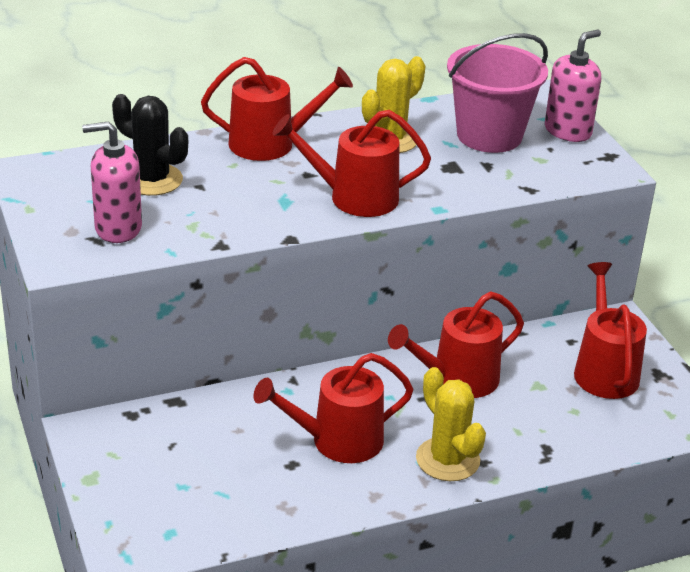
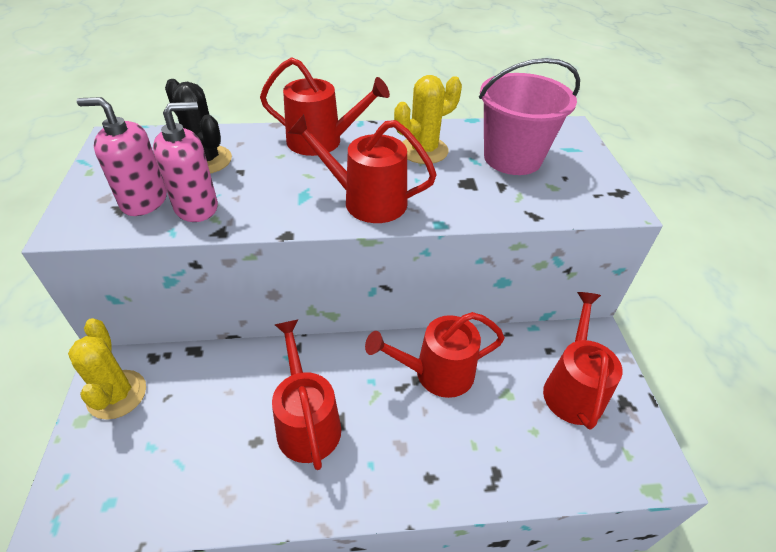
camera: 15 degrees right, 10 degrees up
red watering can [254,353,413,463] -> red watering can turned 75 degrees clockwise [272,319,341,470]
yellow cactus [416,367,486,481] -> yellow cactus moved to [68,318,146,420]
pink soap dispenser [545,30,601,142] -> pink soap dispenser moved to [153,102,218,222]

